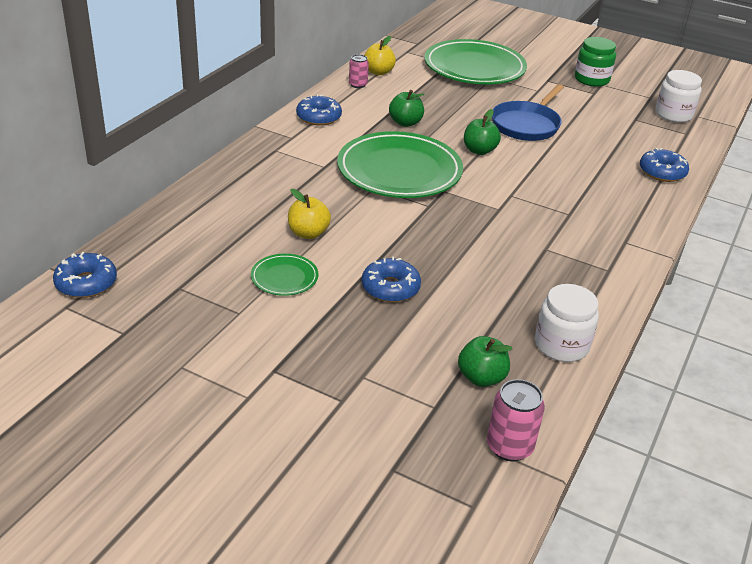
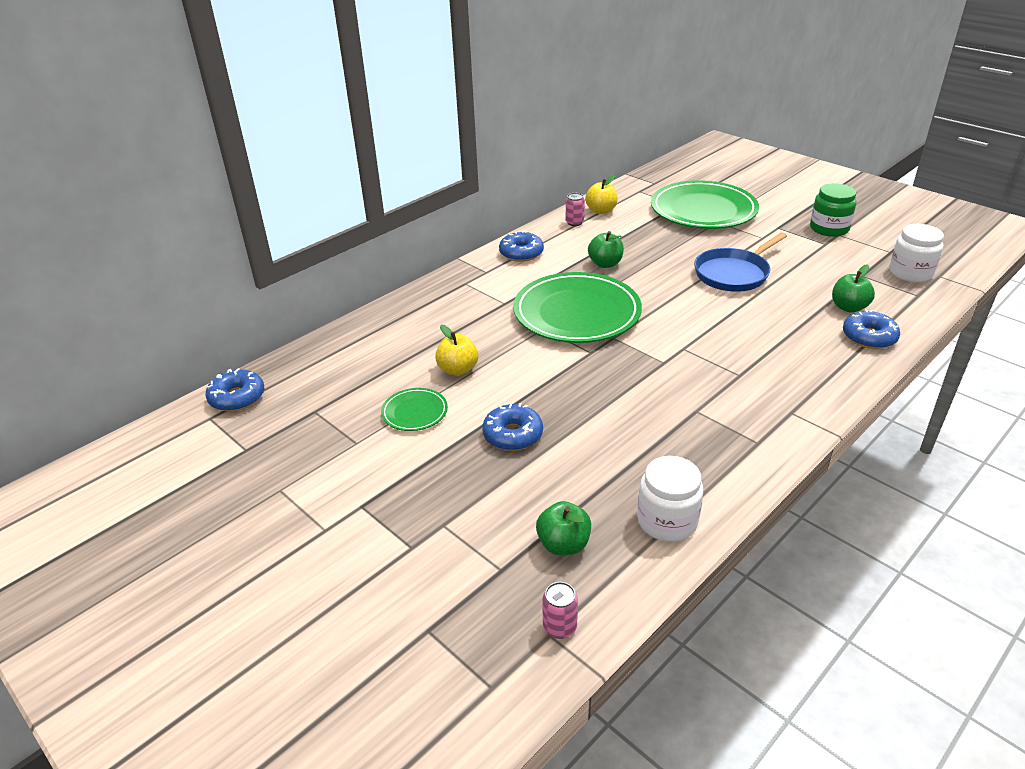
camera: 20 degrees right, 0 degrees up
green apple [464,109,501,155] -> green apple moved to [832,264,875,313]
pink can [487,379,545,462] -> pink can [542,582,578,639], size x0.66

